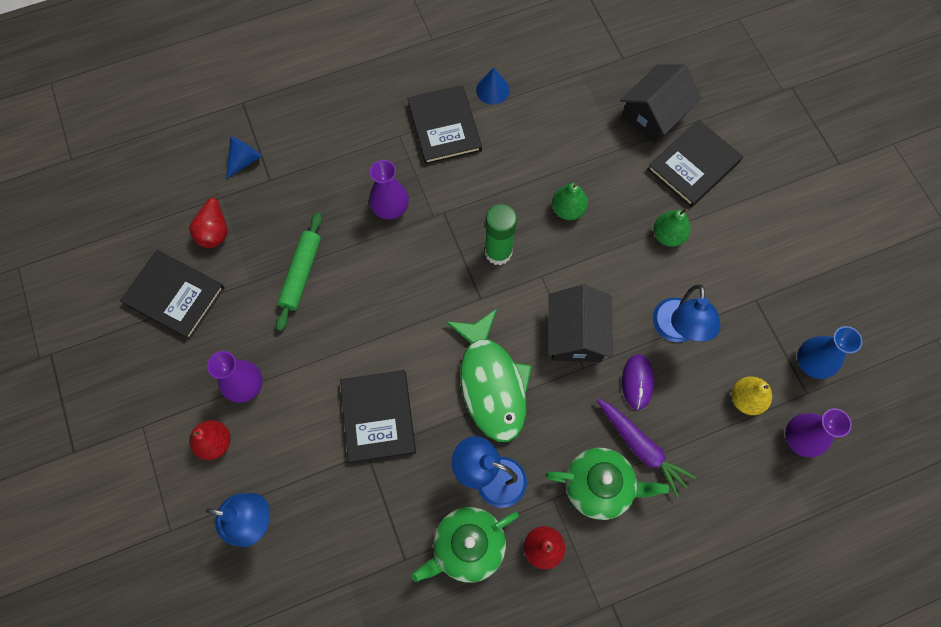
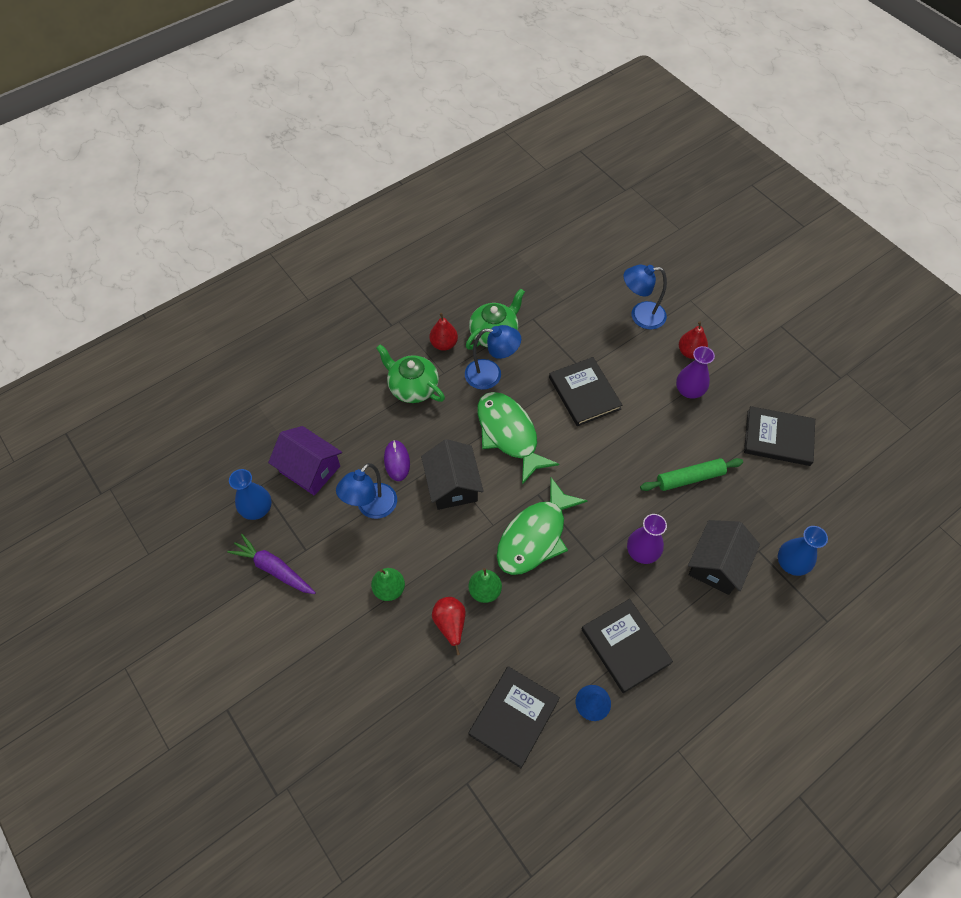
camera: 165 degrees right, 10 degrees down
red pear [189,191,228,248] -> red pear moved to [432,597,466,655]
blue cone [226,137,262,179] -> blue vase [778,526,828,576]
green rolling pin [276,212,322,331] -> green rolling pin turned 75 degrees clockwise [640,458,743,491]
green glue stick [485,204,517,265] -> green fish [497,477,588,575]
green teapot [545,448,669,520] -> green teapot turned 45 degrees clockwise [376,344,445,403]
purple carrot [596,398,697,498] -> purple carrot moved to [227,534,316,594]
black house [620,64,701,144] -> black house moved to [688,520,760,595]
black book [647,120,743,207] -> black book moved to [468,666,560,768]
blue lamp [653,284,721,342] -> blue lamp turned 135 degrees counterclockwise [336,463,397,519]
yellow pear [732,376,772,415] -> purple house [268,426,342,496]
purple vase [785,408,852,457] -> none

